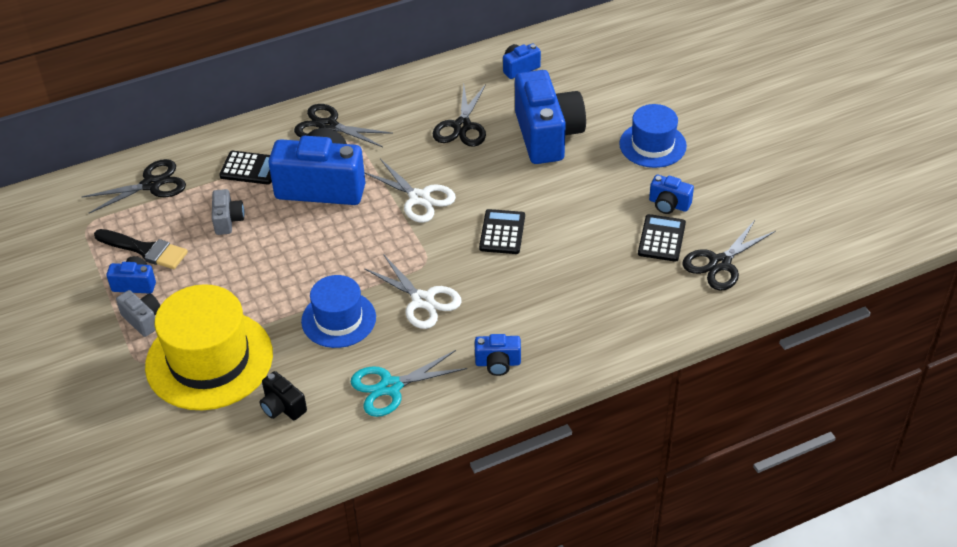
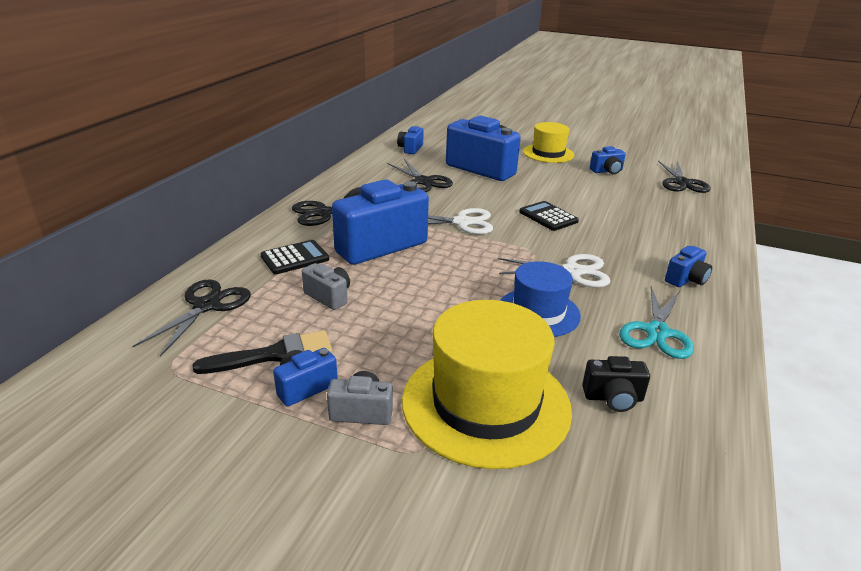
camera: 45 degrees left, 15 degrees down
blue hat [619,104,687,168] -> yellow hat [523,122,574,163]
black calculator [638,214,686,262] -> none

